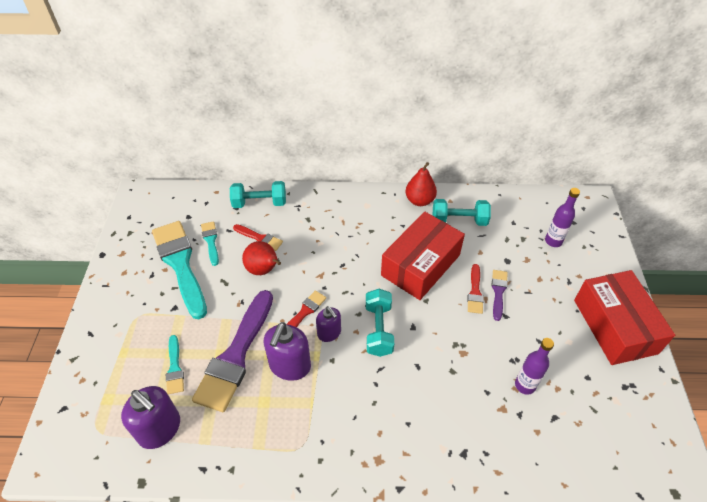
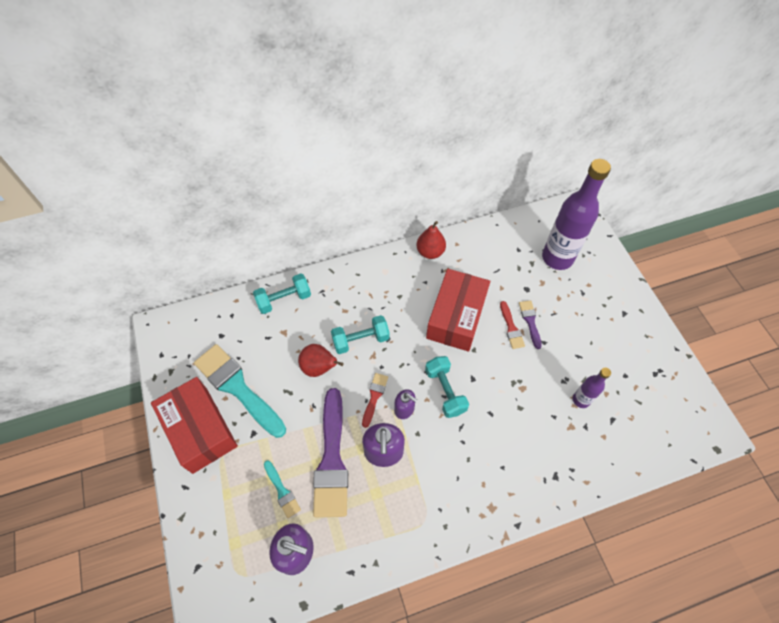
camera: 20 degrees left, 10 degrees up
turquoise brush [201,221,219,266] -> none
red brush [233,224,283,251] -> none
turquoise dumbbell [433,199,491,226] -> turquoise dumbbell moved to [331,315,390,354]
purple bottle [545,188,580,247] -> purple bottle [542,159,611,270], size x2.03
red box [574,270,675,365] -> red box moved to [151,377,238,474]

